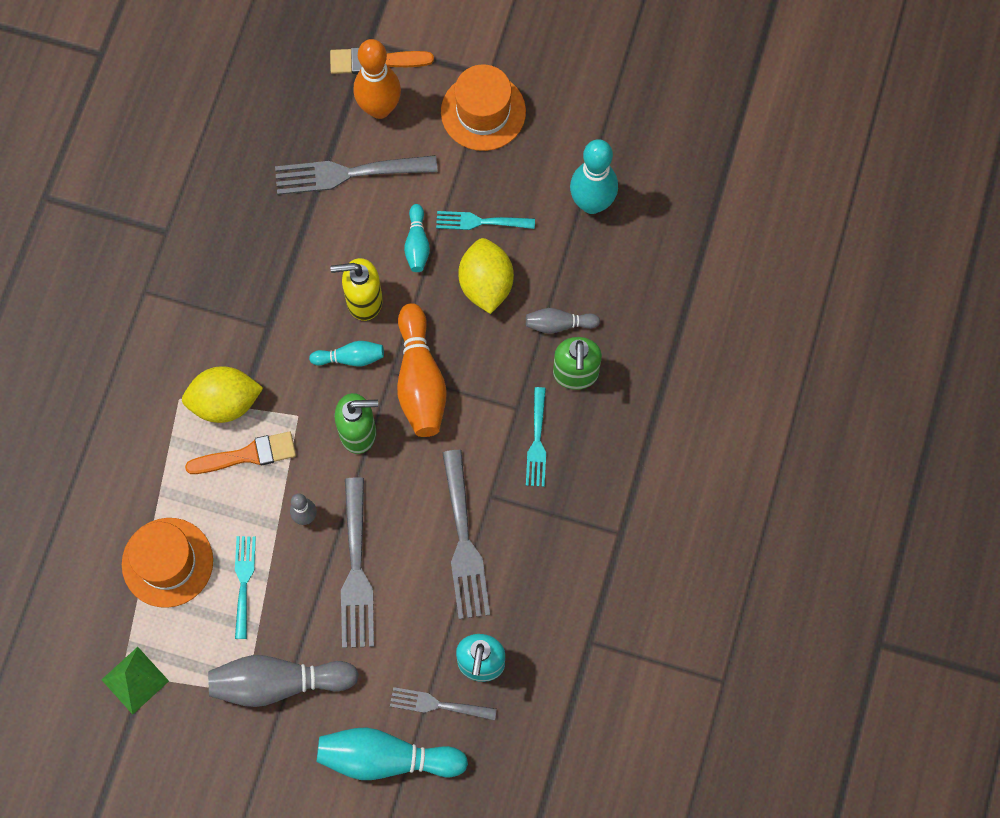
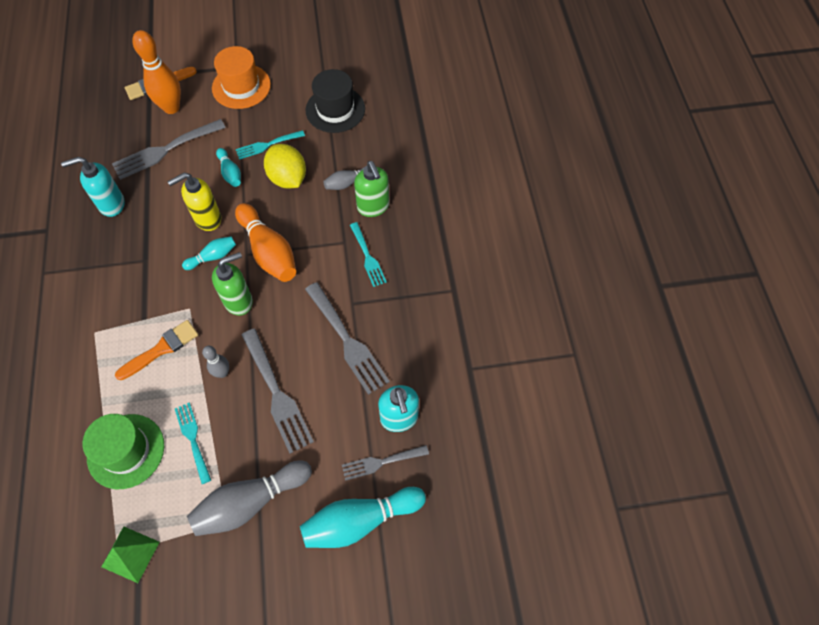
camera: 25 degrees left, 10 degrees down
orange hat [122,518,213,608] -> green hat [83,414,164,489]
yellow lemon [182,366,263,423] -> none
turquoise bowling pin [570,139,618,214] -> black hat [306,69,365,133]
none -> turquoise soap dispenser [61,157,124,217]

